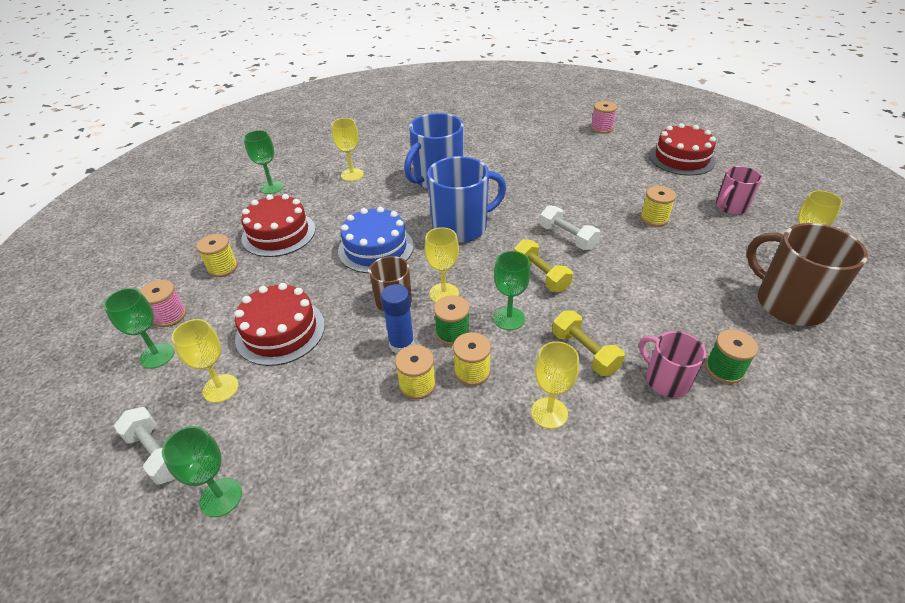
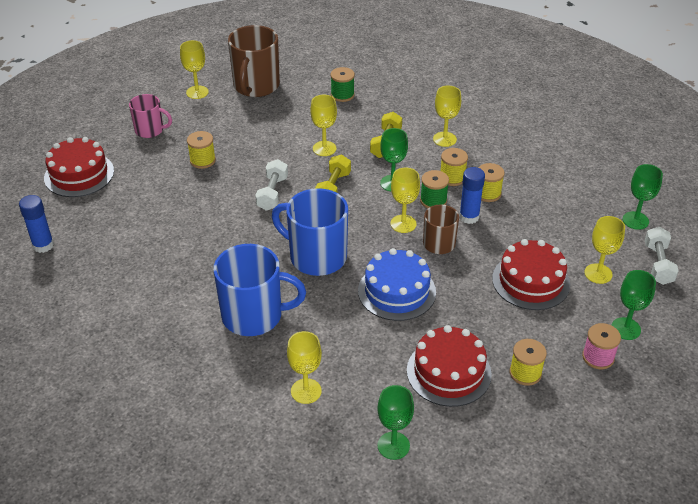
camera: 130 degrees left, 0 degrees up
pink spool [591,101,617,134] -> blue glue stick [19,195,54,253]
pink mug [639,331,706,398] -> none
none -> yellow goblet [310,94,337,156]

